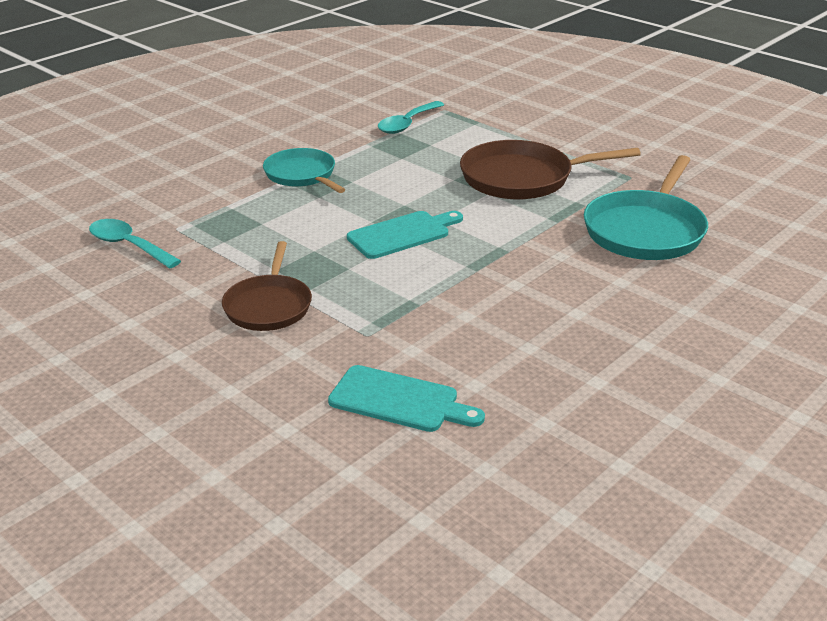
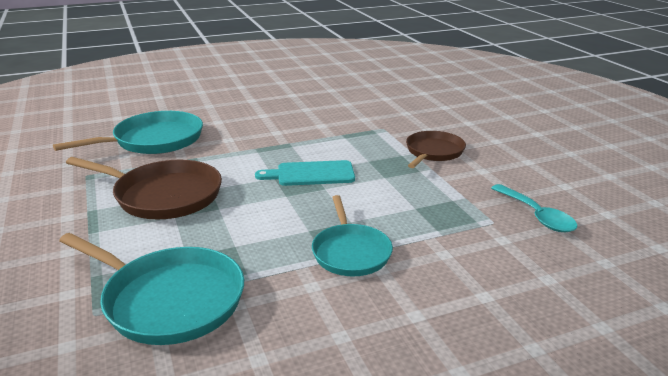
camera: 155 degrees left, 5 degrees down
turquoise cutting board [328,365,485,432] -> none
turquoise spoon [378,101,444,134] -> turquoise pan [59,233,244,345]

